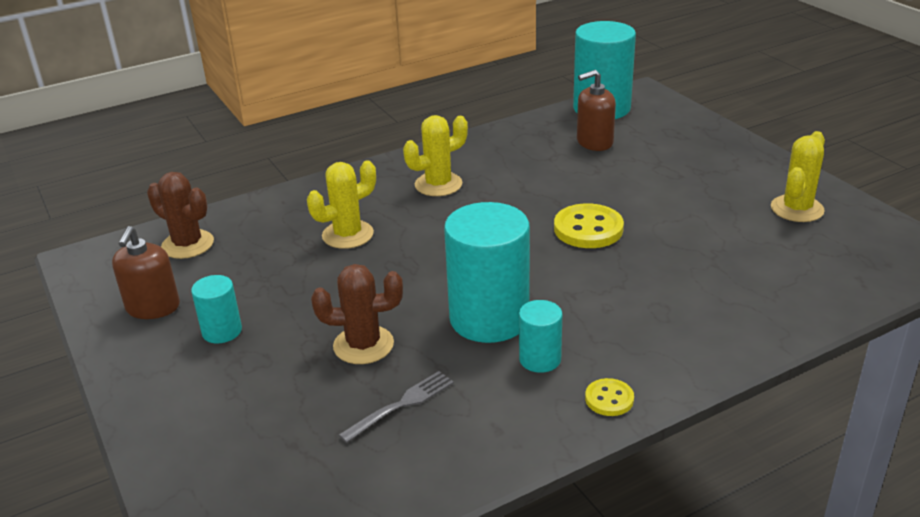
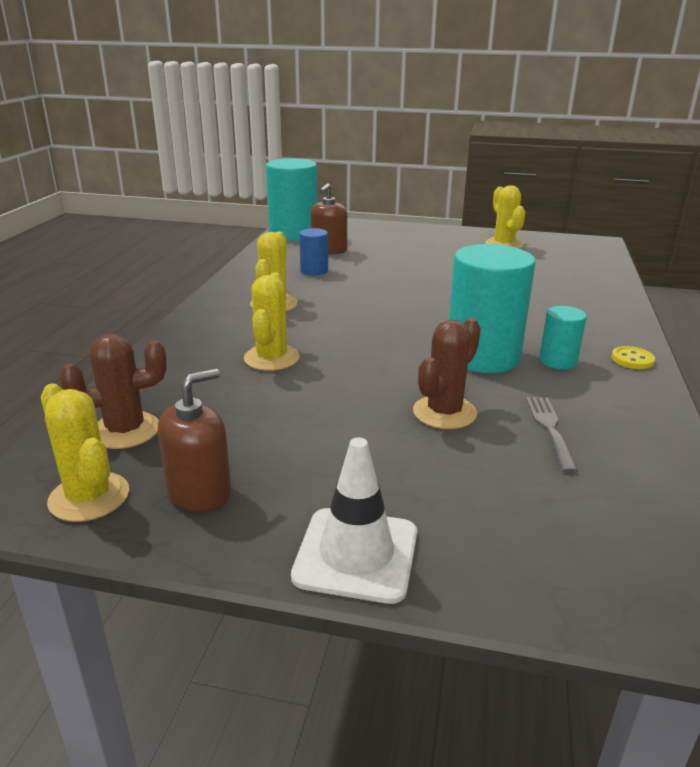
camera: 50 degrees left, 5 degrees down
brown soap dispenser [112,226,180,319] -> brown soap dispenser turned 90 degrees counterclockwise [158,369,231,512]
turquoise cylinder [191,275,242,343] -> none
yellow button [554,203,624,248] -> none
none -> yellow cactus [41,383,129,522]
none -> white traffic cone [291,437,417,604]
none -> blue cylinder [299,228,328,275]

